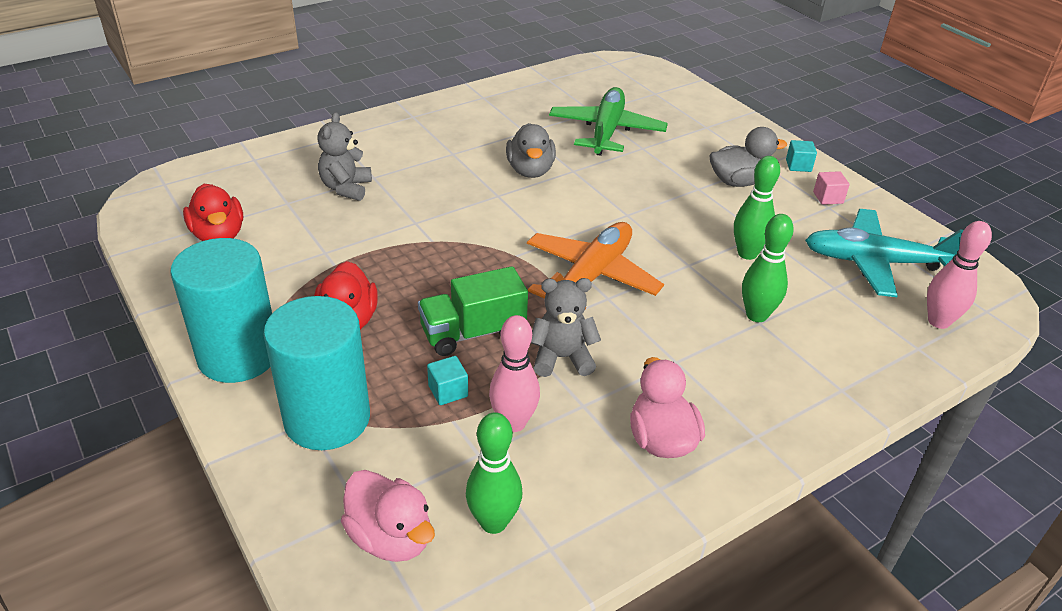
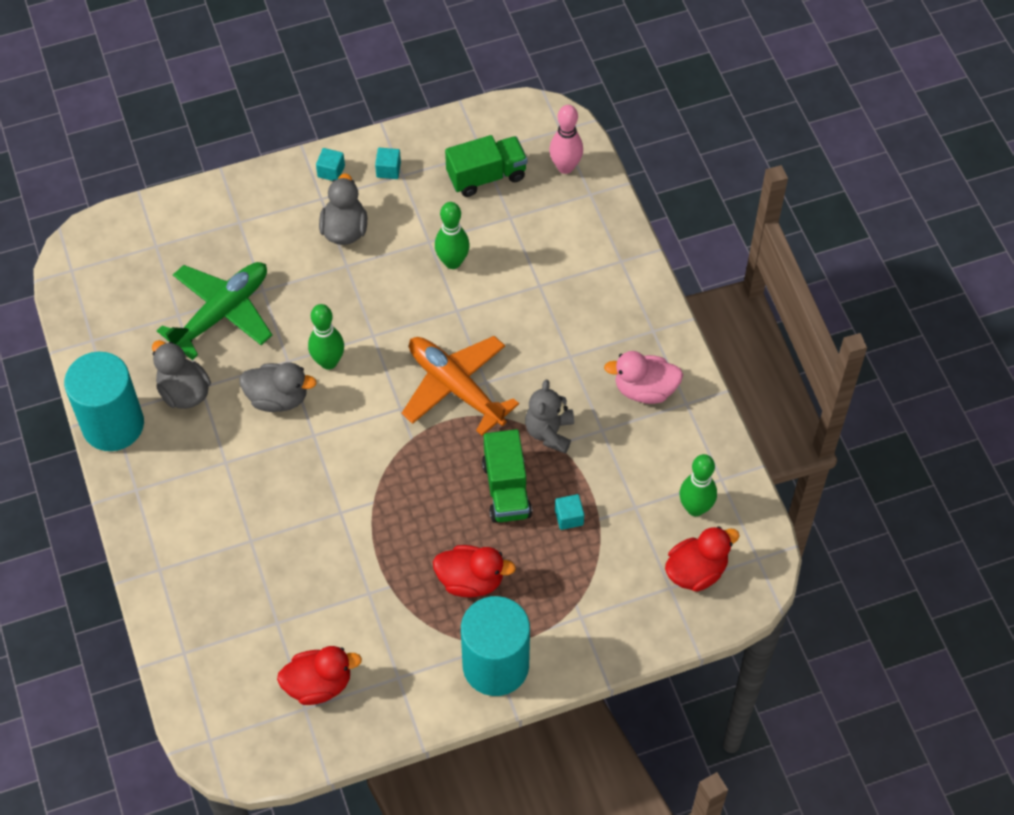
camera: 75 degrees left, 20 degrees up
turquoise cylinder [263,296,370,450] -> turquoise cylinder moved to [64,352,144,451]
grey teddy bear [317,112,372,201] -> none
pink duck [341,470,435,562] -> red duck [665,526,740,592]
pink bowling pin [489,315,540,432] -> none
green plane [549,87,668,156] -> green plane turned 105 degrees clockwise [157,262,272,360]
green bowling pin [742,214,794,322] -> green bowling pin moved to [308,304,344,370]
turquoise plane [805,209,964,297] -> green truck [445,135,527,197]
pink cube [813,171,850,205] -> turquoise cube [375,148,401,179]
none -> grey duck [152,340,211,409]

